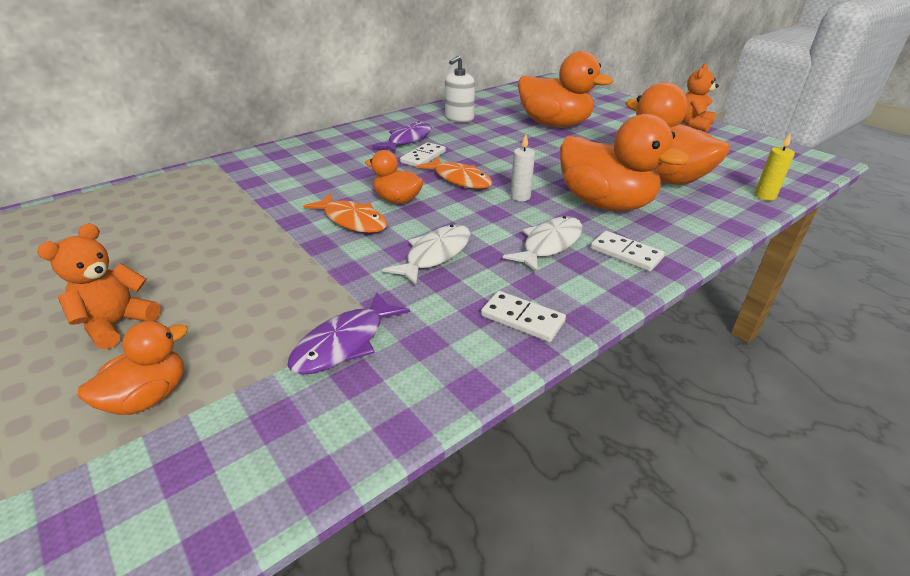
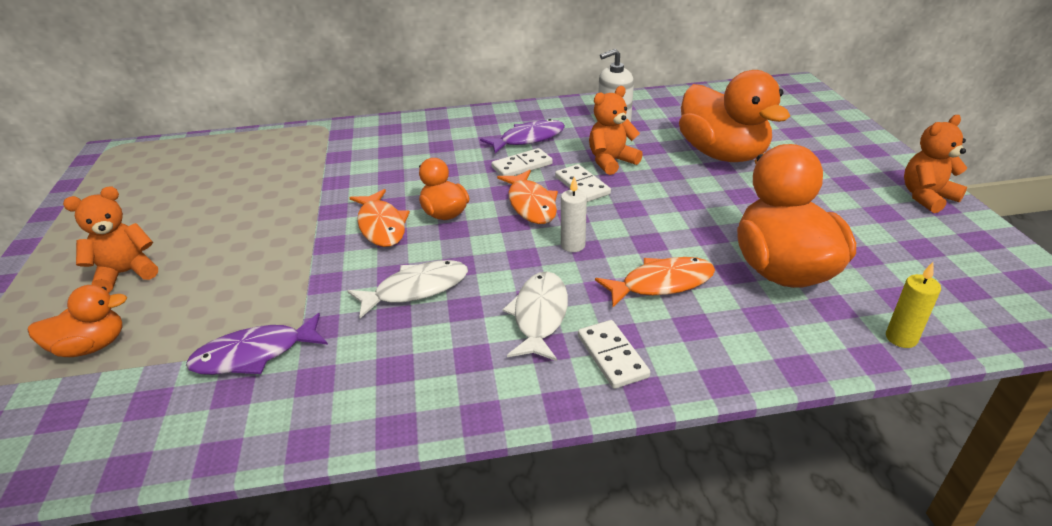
camera: 30 degrees right, 0 degrees up
white domino [481,291,566,342] -> white domino moved to [555,164,611,202]
white fish [503,216,583,273] -> white fish turned 60 degrees counterclockwise [502,272,568,361]
orange duck [560,114,690,211] -> orange fish [595,257,715,307]
none -> orange teddy bear [589,86,643,175]

